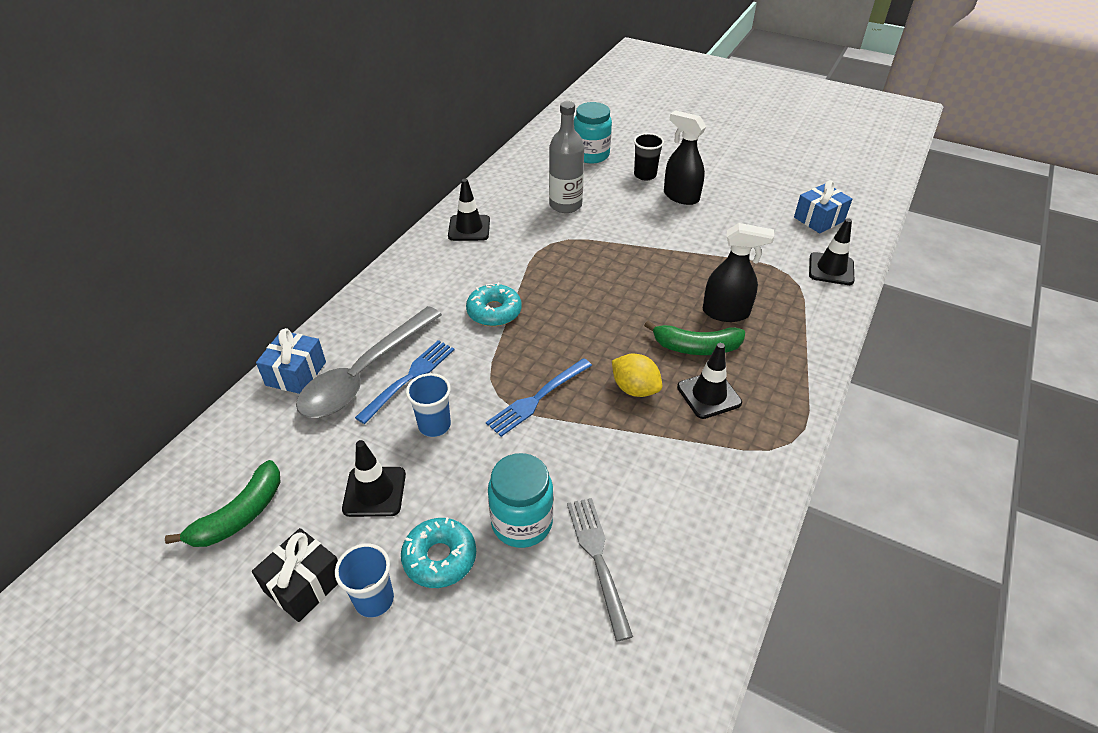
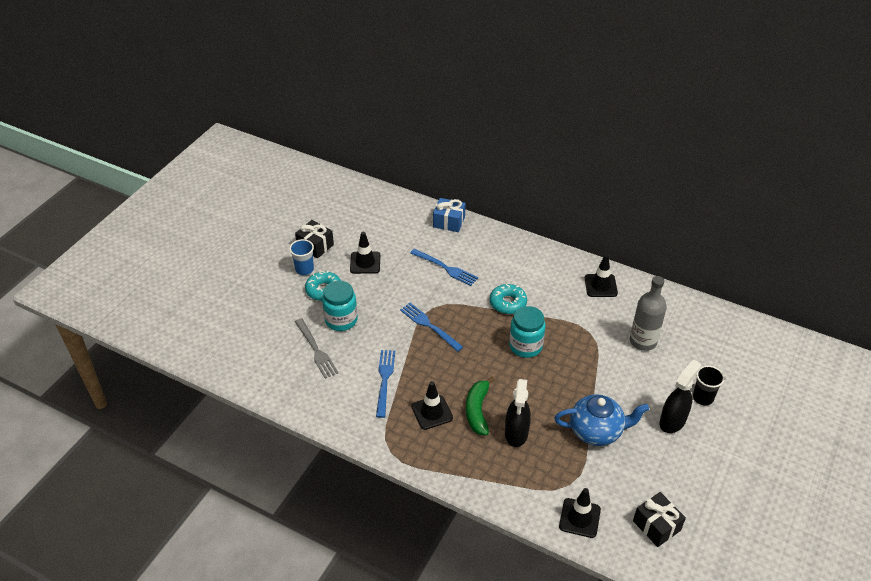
camera: 90 degrees right, 0 degrees up
green banana [165,460,280,547] -> none
grey spoon [296,306,442,418] -> none
blue cup [406,373,451,437] -> none
grey fork [567,498,633,641] -> grey fork turned 75 degrees clockwise [295,318,338,379]
turquoise jar [574,102,612,164] -> turquoise jar moved to [509,306,546,358]
yellow lemon [612,354,662,397] -> none
blue gift [794,180,852,234] -> black gift [633,492,686,547]
none -> blue fork [376,350,395,418]
none -> blue teapot [554,394,649,446]

